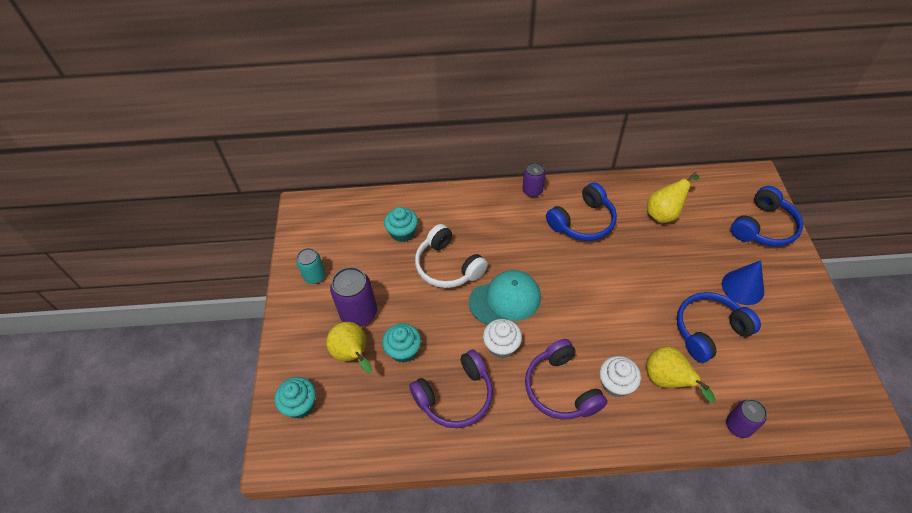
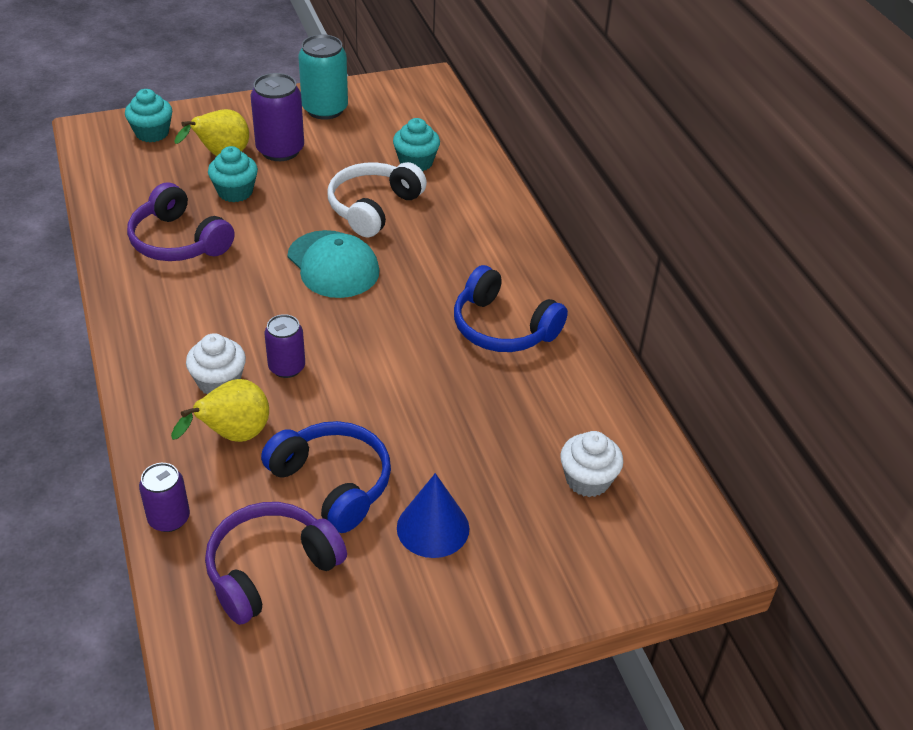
camera: 70 degrees right, 10 degrees down
turquoise can [296,248,326,284] -> turquoise can [298,34,348,120], size x1.60
white cupcake [483,319,522,358] -> white cupcake moved to [560,431,623,497]
purple can [523,162,546,197] -> purple can moved to [264,314,305,378]
purple headphones [525,339,607,420] -> purple headphones moved to [205,502,347,625]
yellow pear [647,172,699,223] -> none
blue headphones [731,186,803,247] -> none

